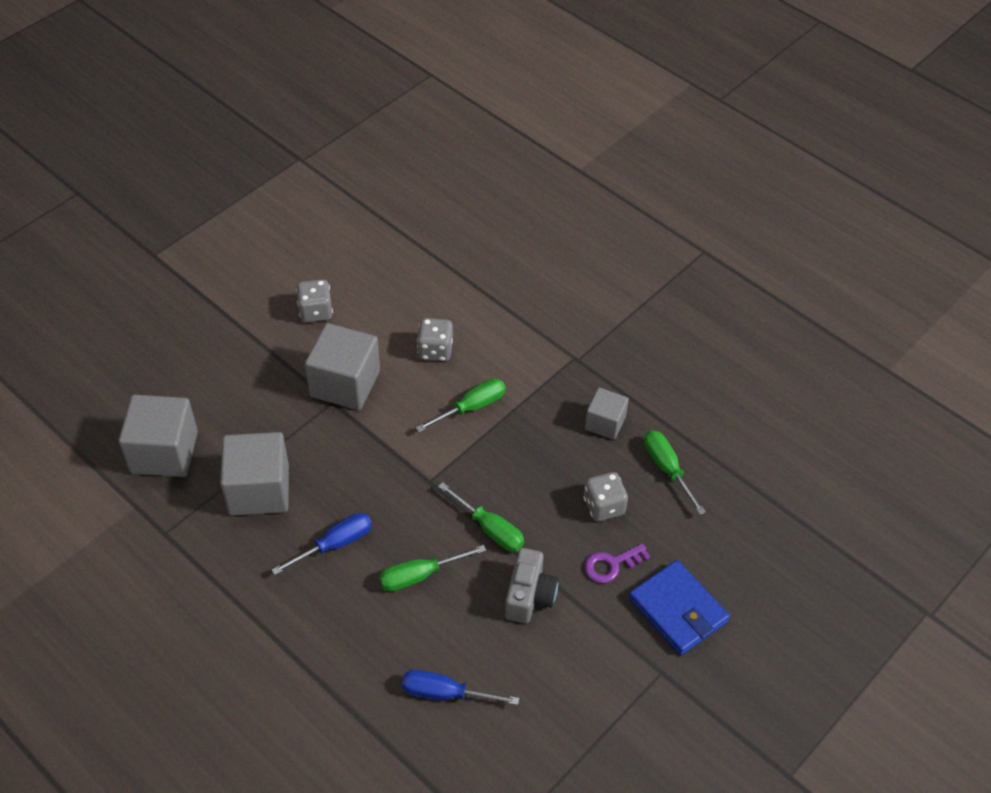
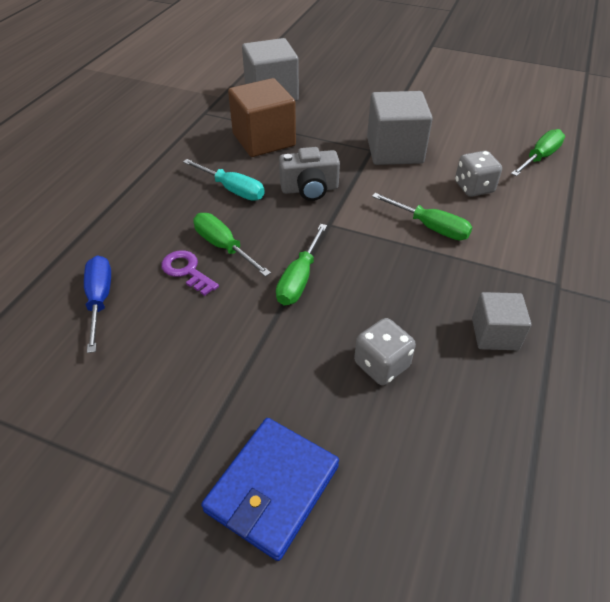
camera: 70 degrees right, 5 degrees down
grey cube [220,432,289,516] -> brown cube [228,78,296,157]
blue screwdriver [272,513,372,575] -> turquoise screwdriver [183,159,265,201]
grey dice [296,279,333,323] -> none
grey camera [505,548,558,623] -> grey camera moved to [279,147,340,201]
purple key [584,543,650,583] -> purple key moved to [161,250,219,296]
green screwdriver [644,430,706,515] -> green screwdriver moved to [511,129,565,176]

